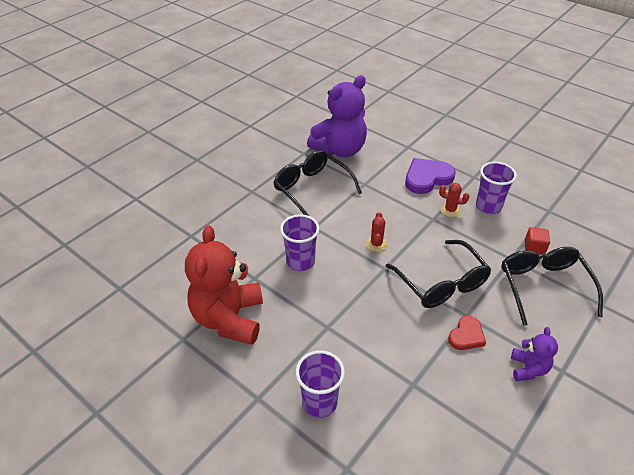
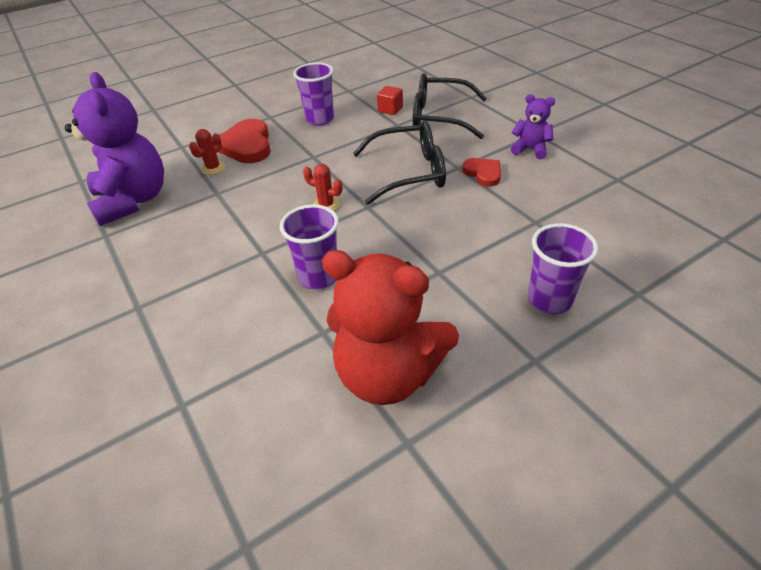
camera: 70 degrees left, 0 degrees up
black glasses [273,150,362,216] -> none
purple heart [405,158,456,194] -> red heart [213,119,271,163]
red cactus [439,183,469,217] -> red cactus moved to [189,129,226,175]

